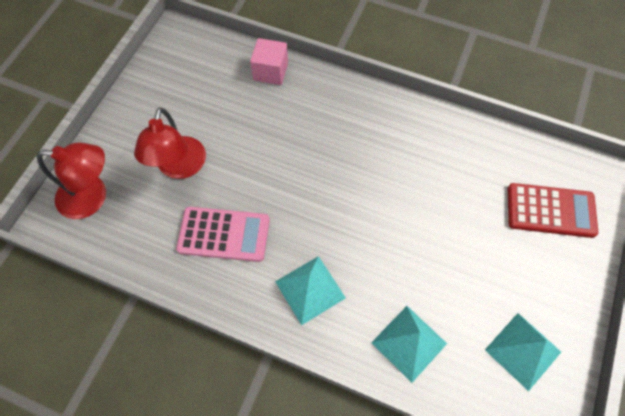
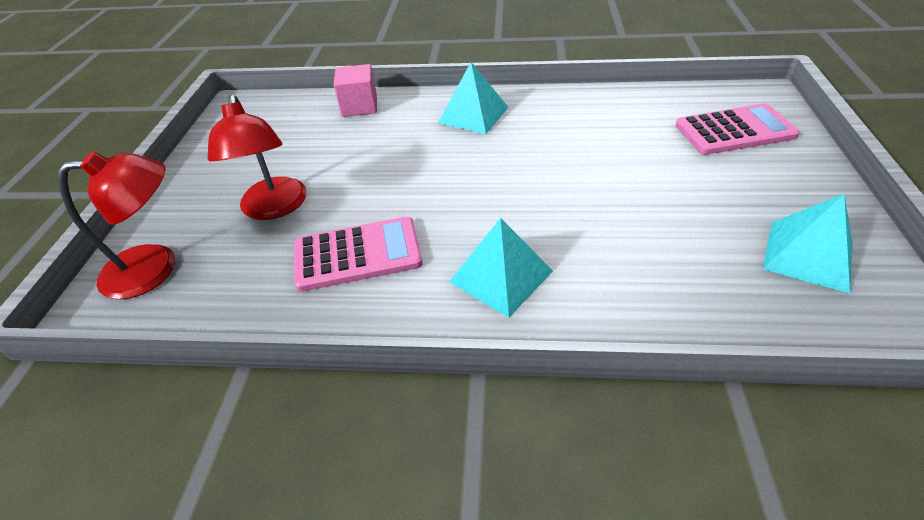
camera: 15 degrees left, 20 degrees down
turquoise pyramid [371,306,447,383] -> turquoise pyramid moved to [438,62,508,134]
red calculator [508,183,598,238] -> pink calculator [675,104,800,155]

